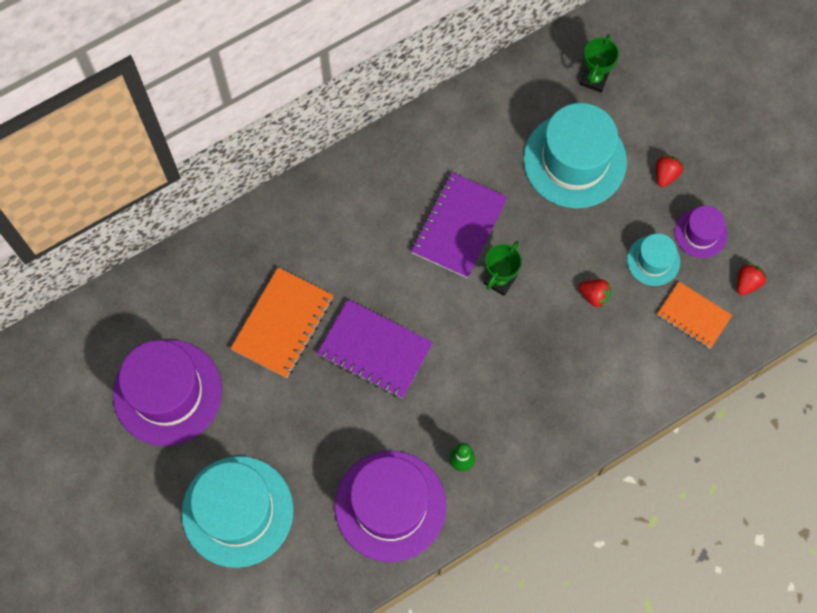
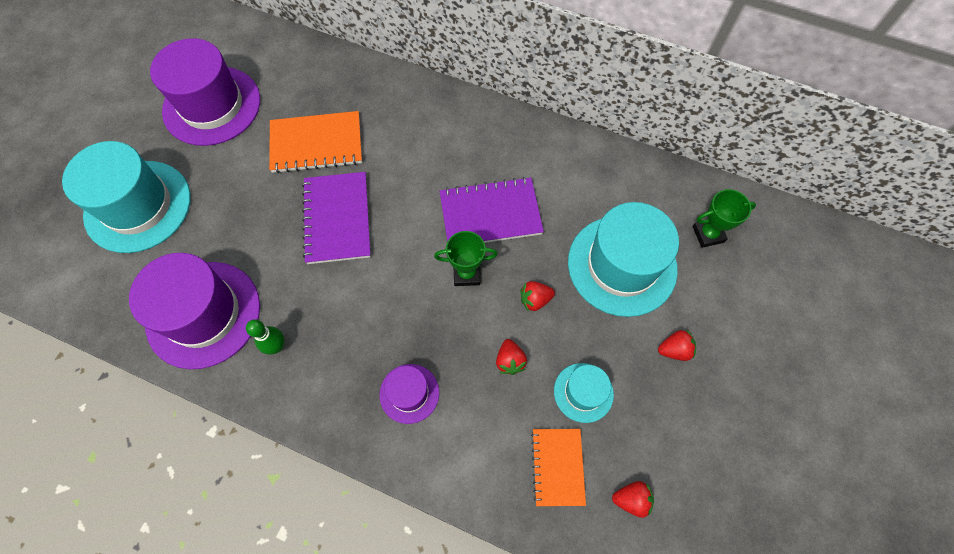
camera: 55 degrees right, 5 degrees down
purple hat [675,206,728,258] -> purple hat moved to [379,364,439,424]
none -> red strawberry [520,281,555,312]

